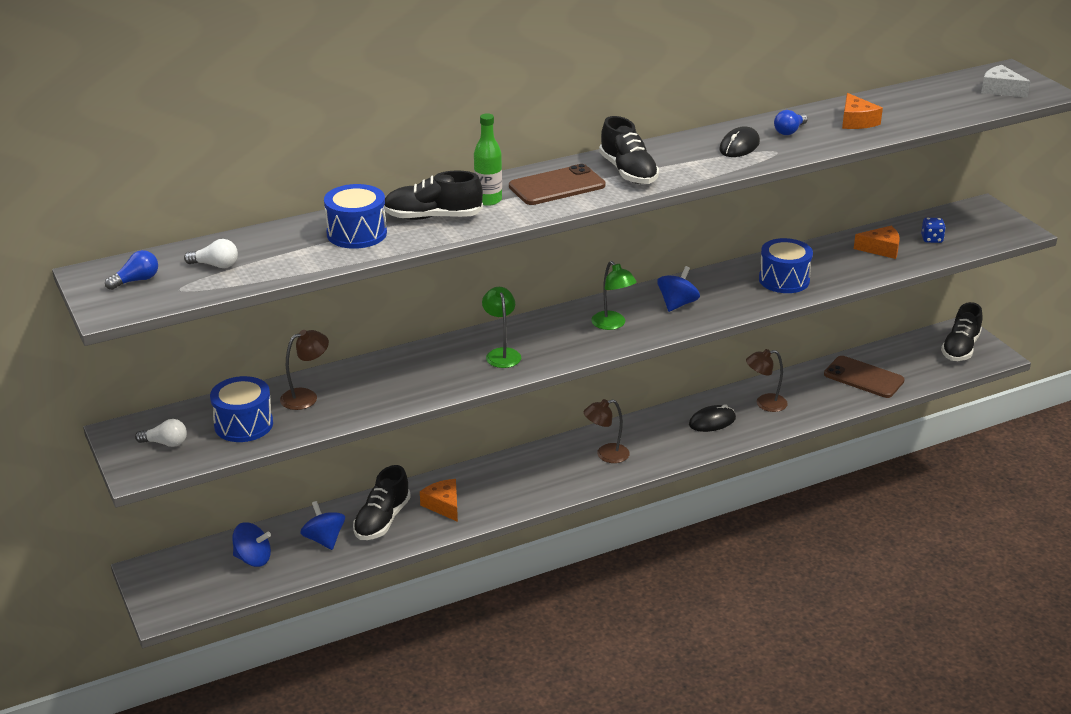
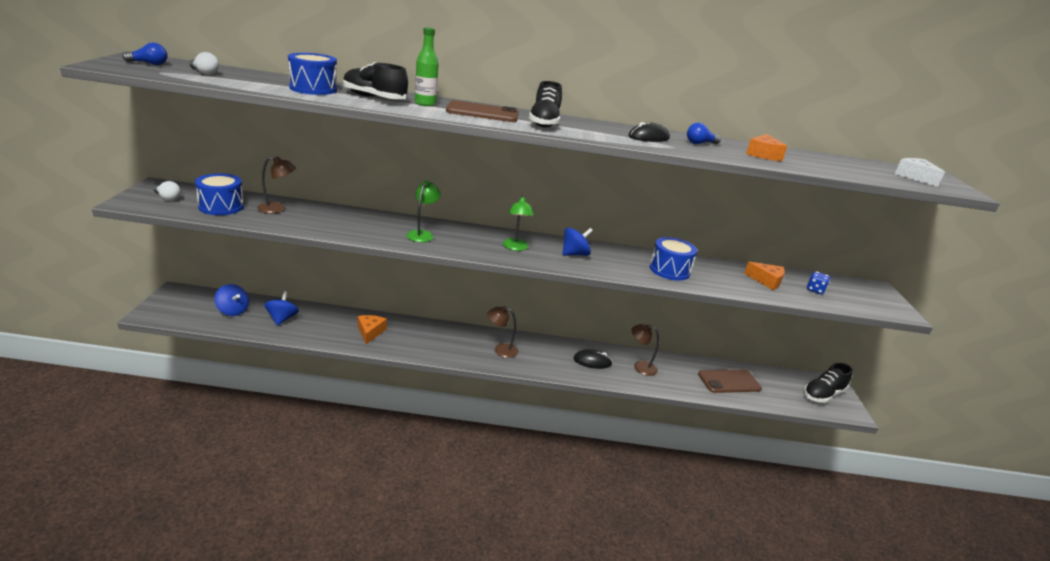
camera: 25 degrees right, 5 degrees down
black shoe [353,465,411,540] -> none
brown phone [824,356,905,398] -> brown phone turned 75 degrees counterclockwise [698,369,762,393]

